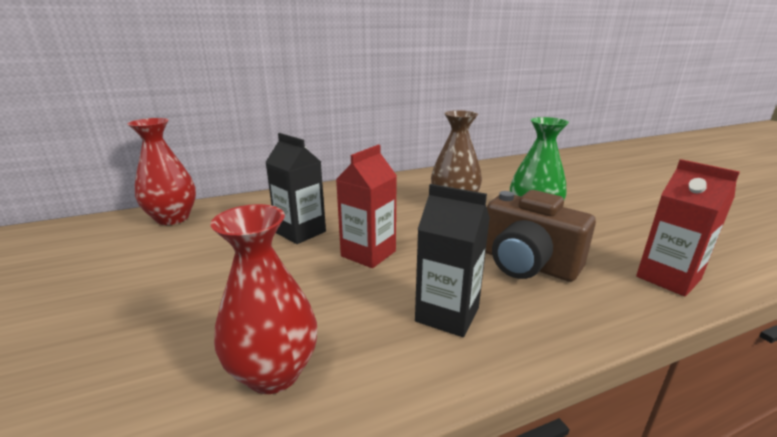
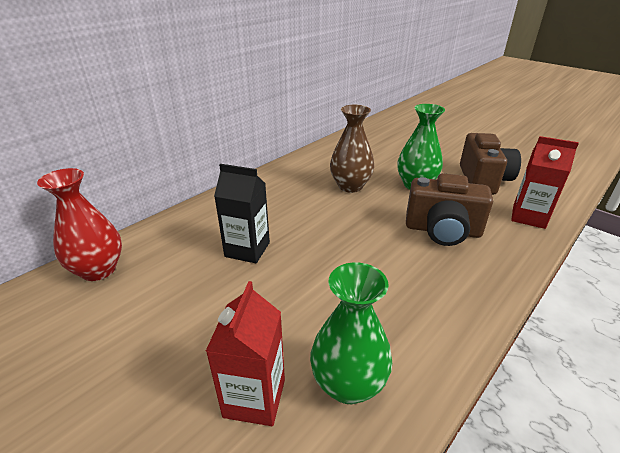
camera: 25 degrees left, 10 degrees up
red vase [210,204,317,394] -> green vase [310,262,392,404]
red carton [336,145,397,268] -> red carton moved to [206,281,285,426]
black carton [415,184,490,337] -> none
none -> brown camera [460,133,521,195]

